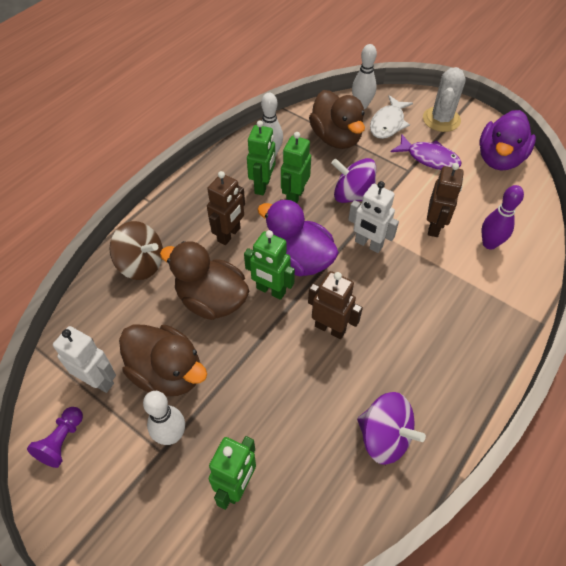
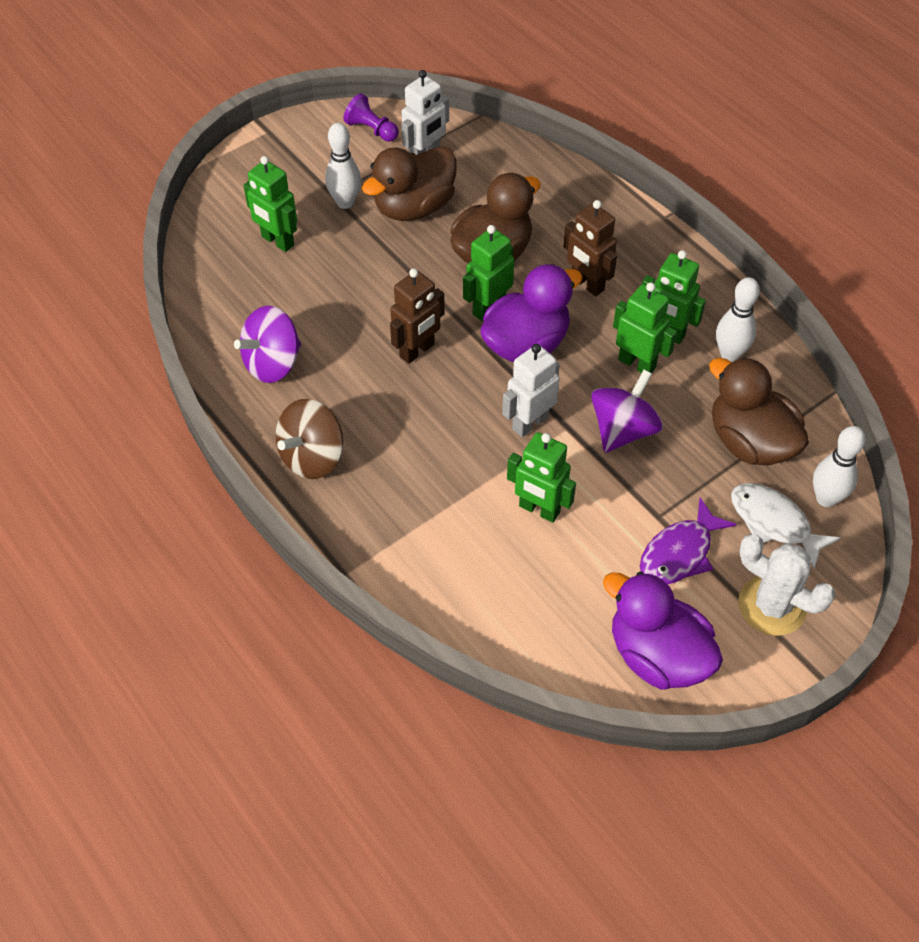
camera: 105 degrees right, 0 degrees up
brown spinning top [109,221,163,280] -> brown spinning top moved to [275,399,343,479]
brown duck [309,90,365,149] -> brown duck turned 60 degrees clockwise [709,357,809,465]
brown robot [427,163,464,237] -> green robot [507,432,576,523]
purple bowling pin [481,185,524,249] -> none

